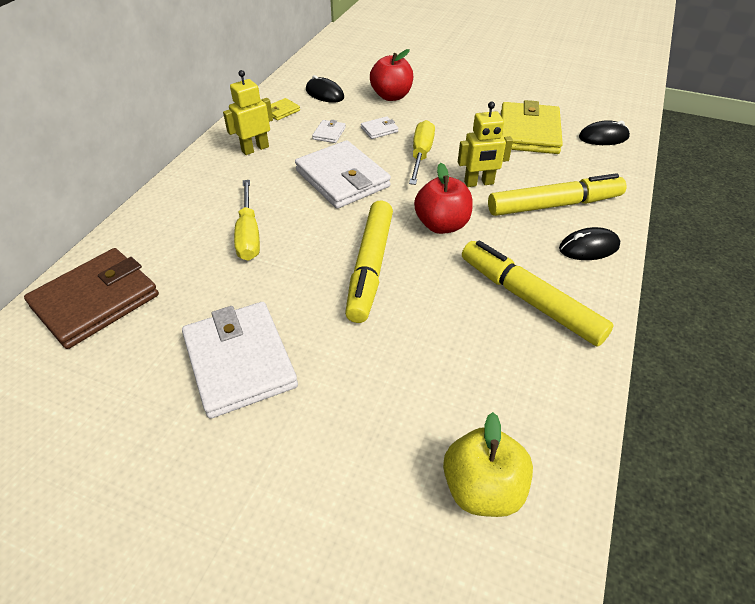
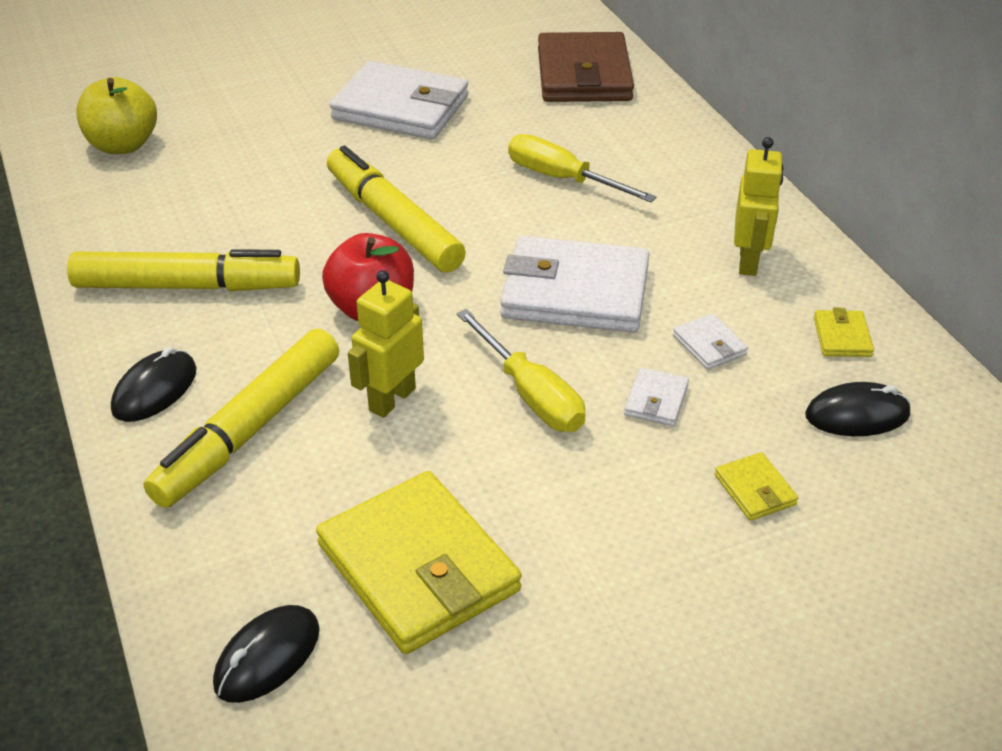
camera: 135 degrees right, 5 degrees down
red apple [370,49,413,101] -> yellow wallet [715,452,798,521]

